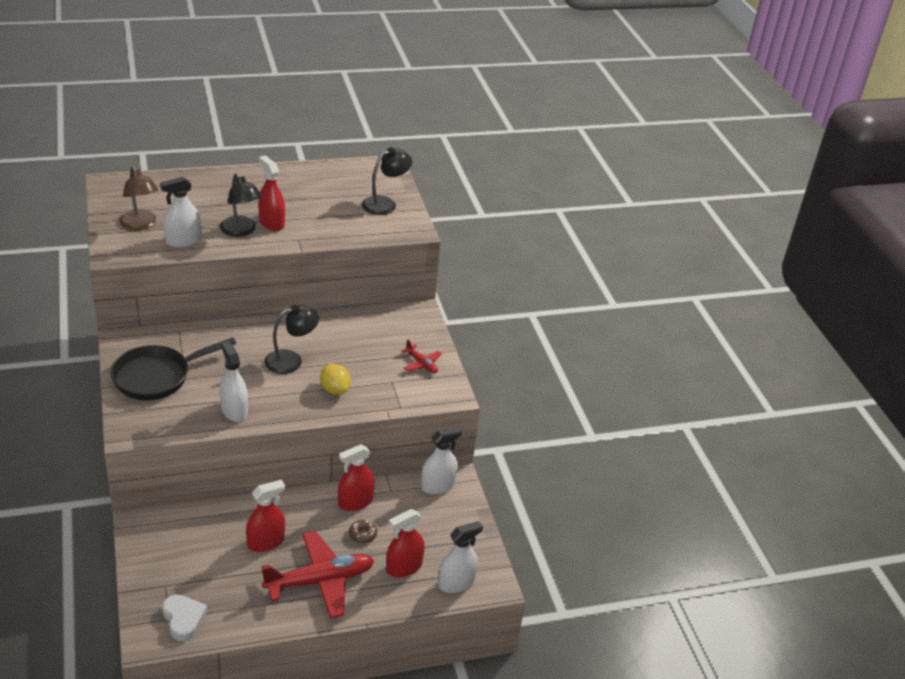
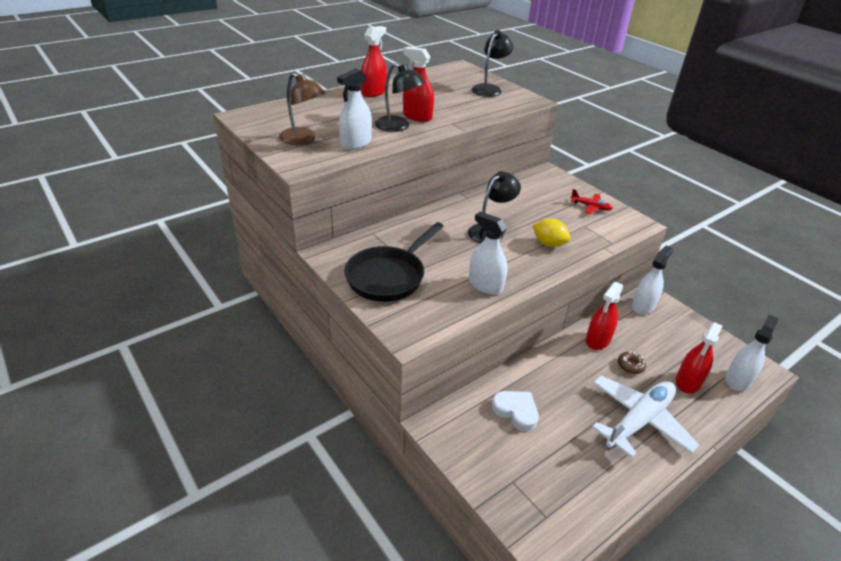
camera: 20 degrees left, 0 degrees up
white heart [162,594,208,641] -> white heart moved to [492,391,539,431]
red spray bottle [246,480,285,552] -> red spray bottle moved to [361,26,387,97]
red plane [262,531,374,619] -> white plane [592,376,699,458]

